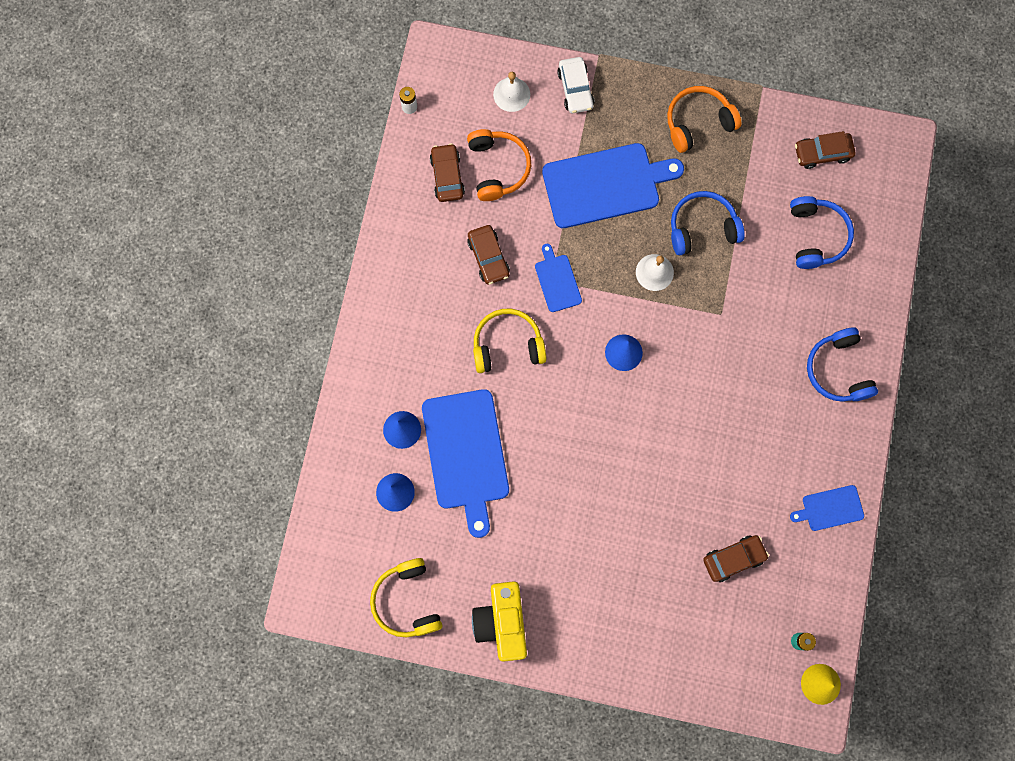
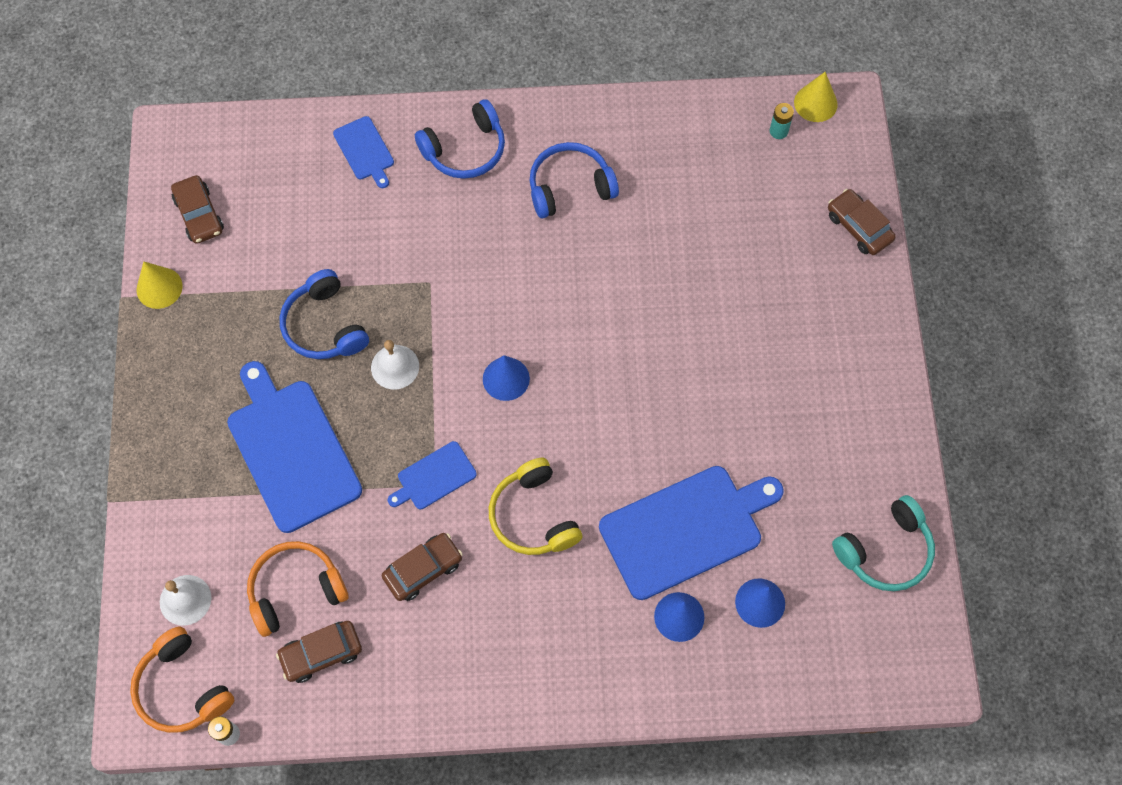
camera: 105 degrees left, 10 degrees down
yellow headphones [370,558,443,637] -> turquoise headphones [832,495,935,591]
yellow camera [472,581,527,662] -> none
white car [557,57,594,113] -> none
orange headphones [667,86,742,153] -> orange headphones moved to [130,626,235,733]
brown car [703,535,769,582] -> brown car moved to [828,189,896,255]
blue headphones [790,196,854,269] -> blue headphones moved to [529,142,619,218]
blue cutting board [790,485,864,531] -> blue cutting board moved to [333,116,394,188]
none -> yellow cone [137,262,183,309]

